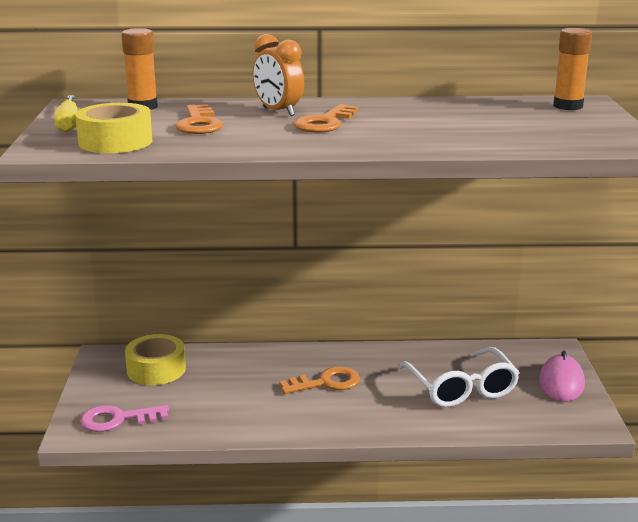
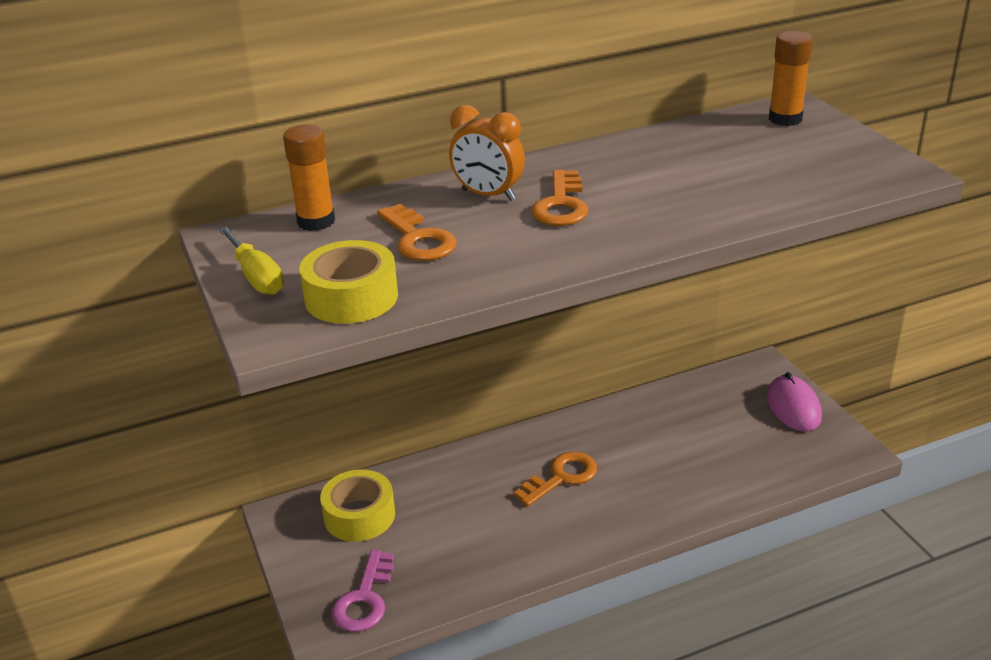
camera: 20 degrees left, 10 degrees up
pink key [81,405,169,432] -> pink key turned 45 degrees counterclockwise [332,550,394,632]
white glasses [398,347,520,407] -> none

